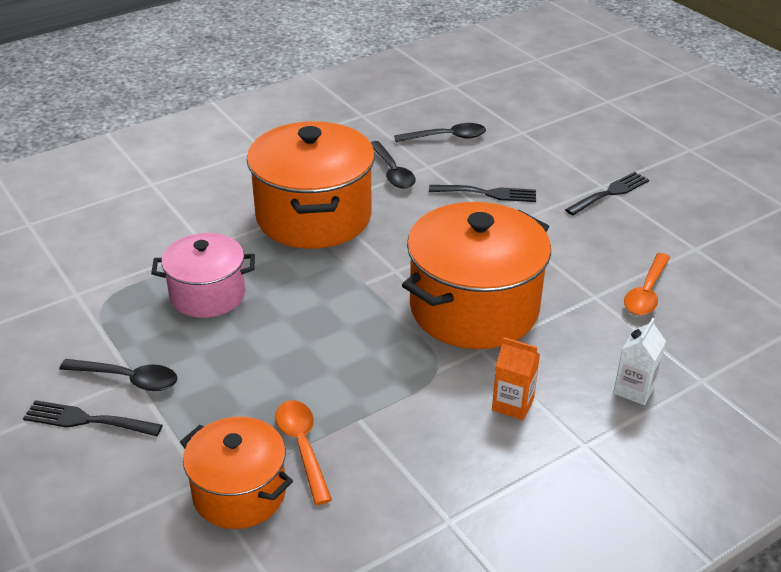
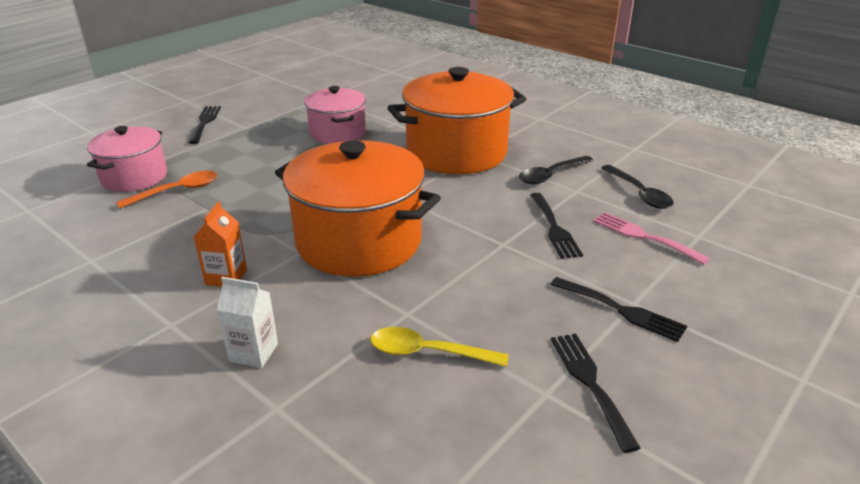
camera: 75 degrees right, 5 degrees down
black spoon [59,359,178,391] -> none
orange pot [180,417,293,529] -> pink pot [87,126,167,192]
orange spoon [624,253,670,315] -> yellow spoon [370,327,509,367]
none -> black fork [551,333,641,453]
none -> pink fork [593,212,710,265]

